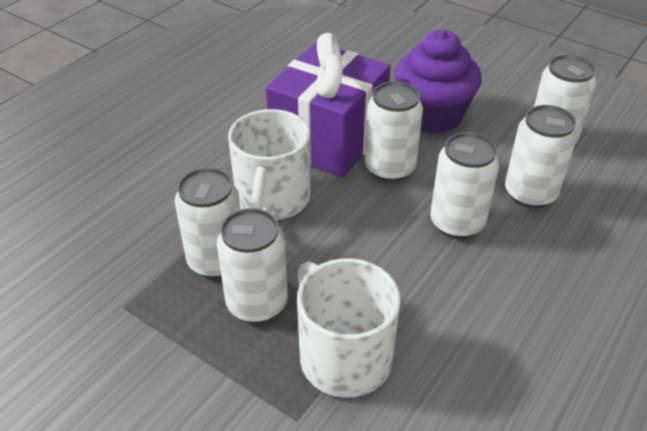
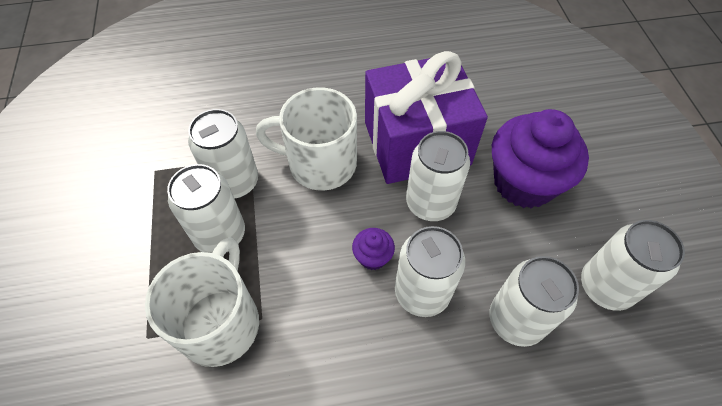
camera: 45 degrees right, 15 degrees up
white mug [228,109,310,220] -> white mug turned 45 degrees clockwise [256,87,357,191]
none -> purple cupcake [352,228,395,270]

